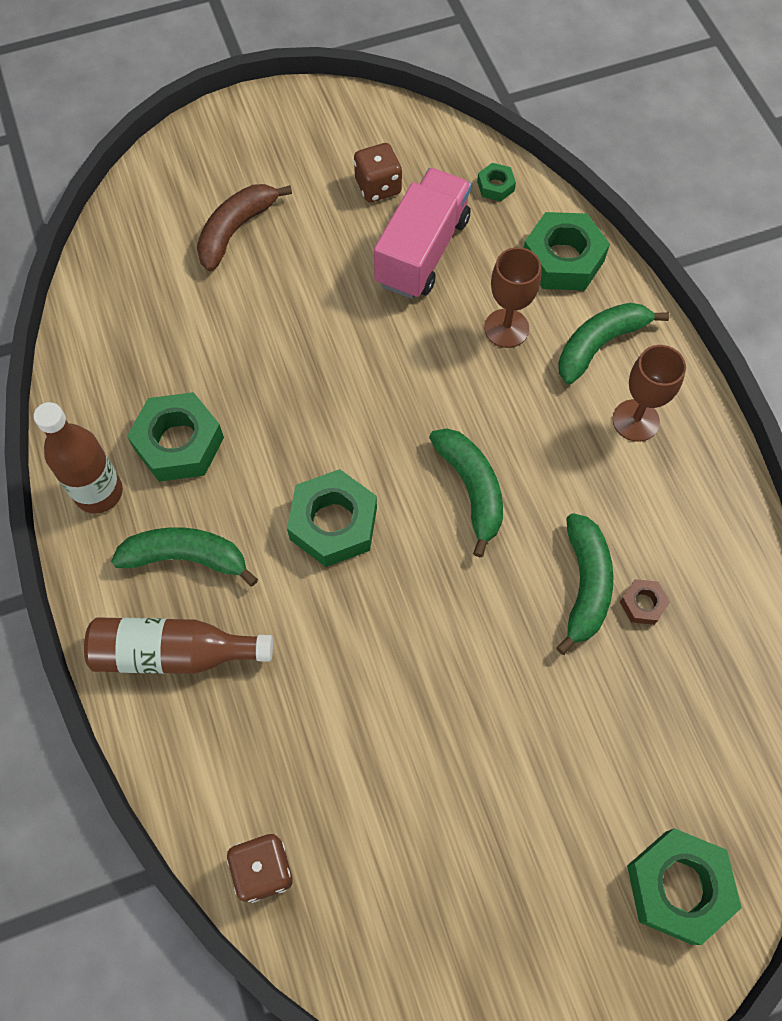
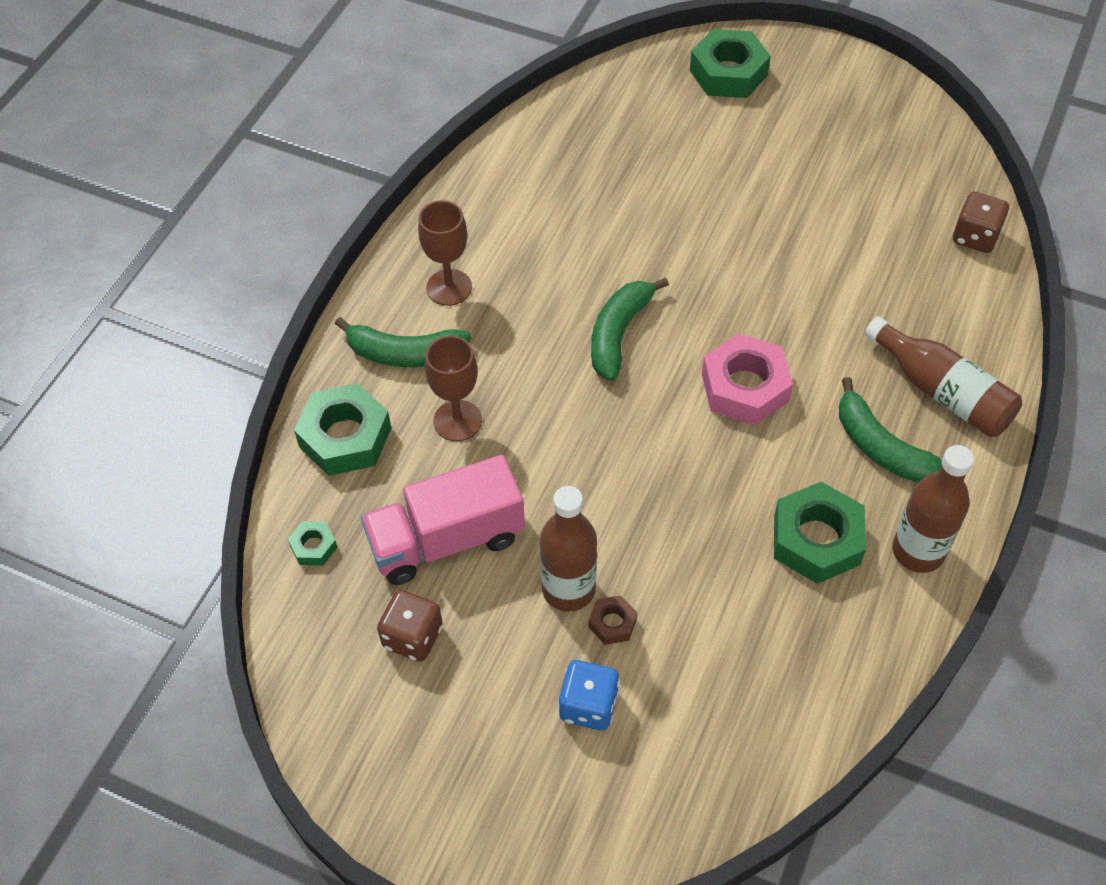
camera: 135 degrees left, 10 degrees down
brown banana [197,184,292,271] -> blue dice [559,660,620,730]
green nut [287,469,377,567] -> pink nut [702,333,793,425]
green banana [556,513,614,655] -> none
brown nut [620,579,670,625] -> brown nut moved to [589,595,637,645]
none -> brown bottle [540,486,597,612]

